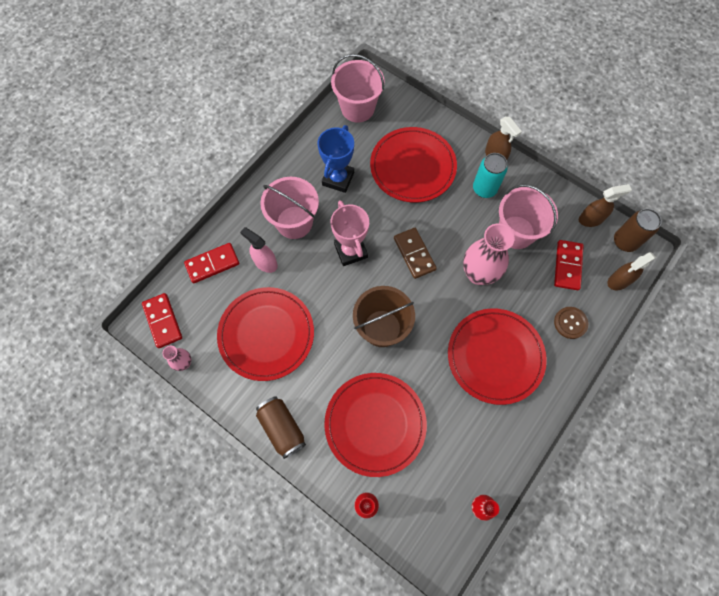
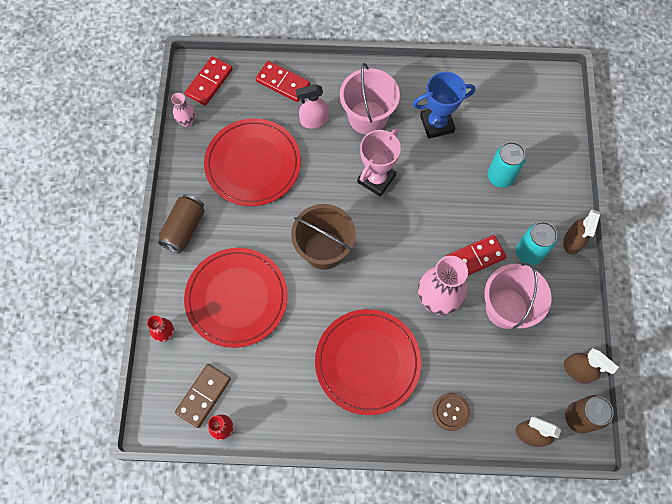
camera: 55 degrees right, 0 degrees up
pink spray bottle [240,227,278,273] -> pink spray bottle turned 105 degrees counterclockwise [296,84,329,128]
pink bucket [331,54,385,123] -> none
red plate [370,127,457,203] -> turquoise can [488,142,526,188]
brown domino [394,228,437,279] -> brown domino moved to [175,364,231,428]
red domino [554,240,584,290] -> red domino moved to [447,235,506,275]

